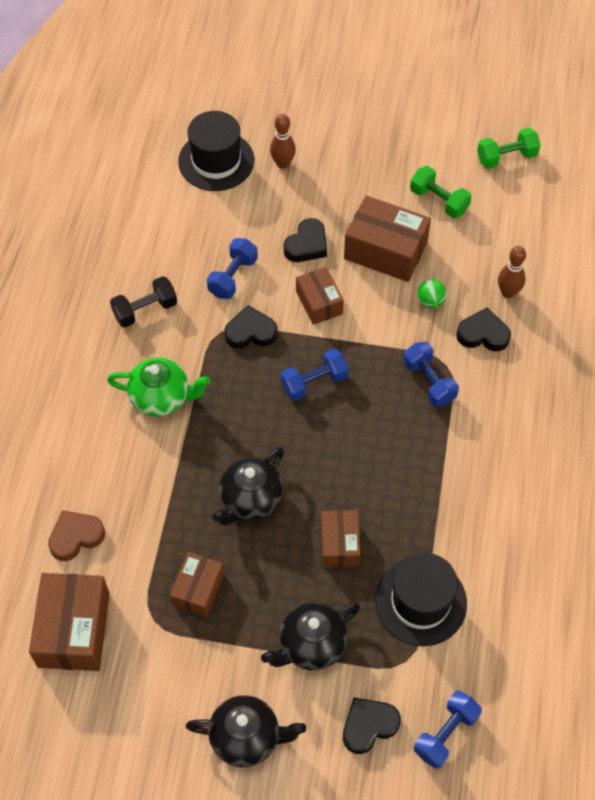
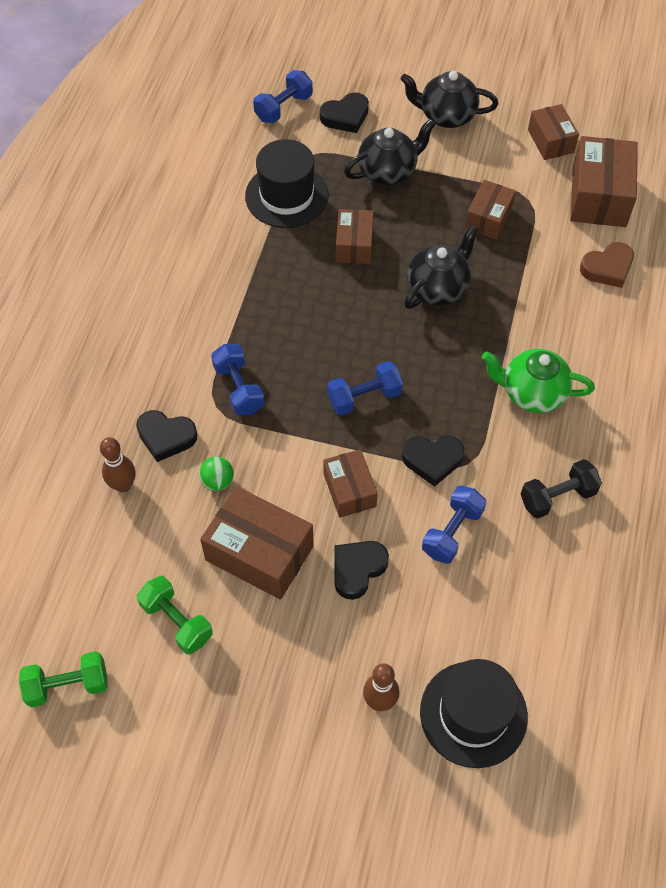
camera: 175 degrees left, 0 degrees up
none -> brown box [528,104,579,160]

